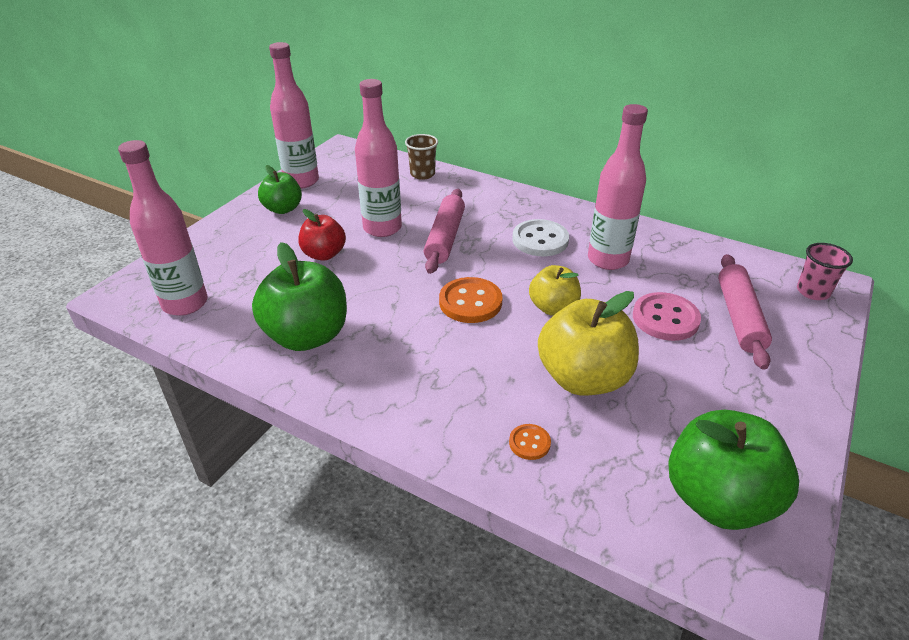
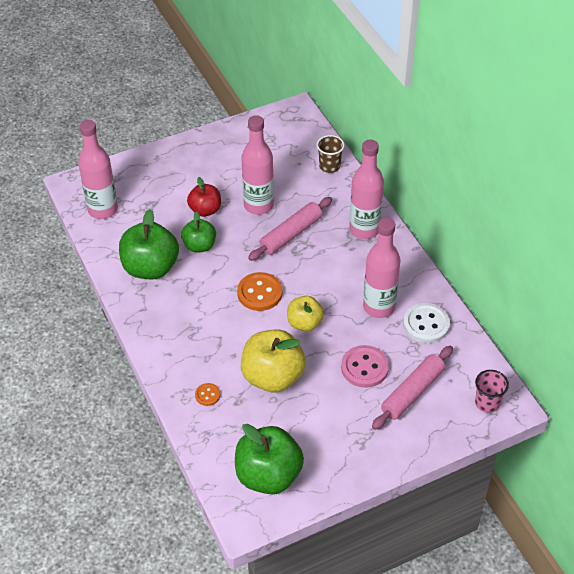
camera: 35 degrees right, 10 degrees up
green apple [258,165,302,214] -> green apple moved to [181,212,216,252]
pink bottle [269,42,319,189] -> pink bottle moved to [349,140,384,239]
white button [512,219,569,256] -> white button moved to [403,303,450,343]

